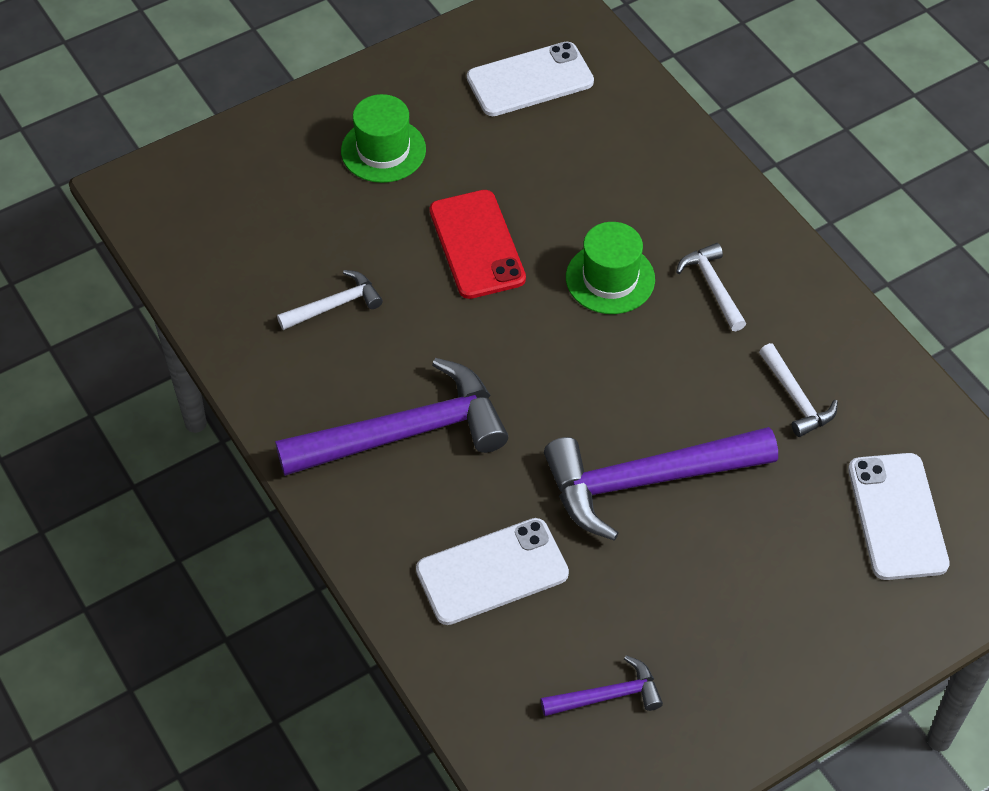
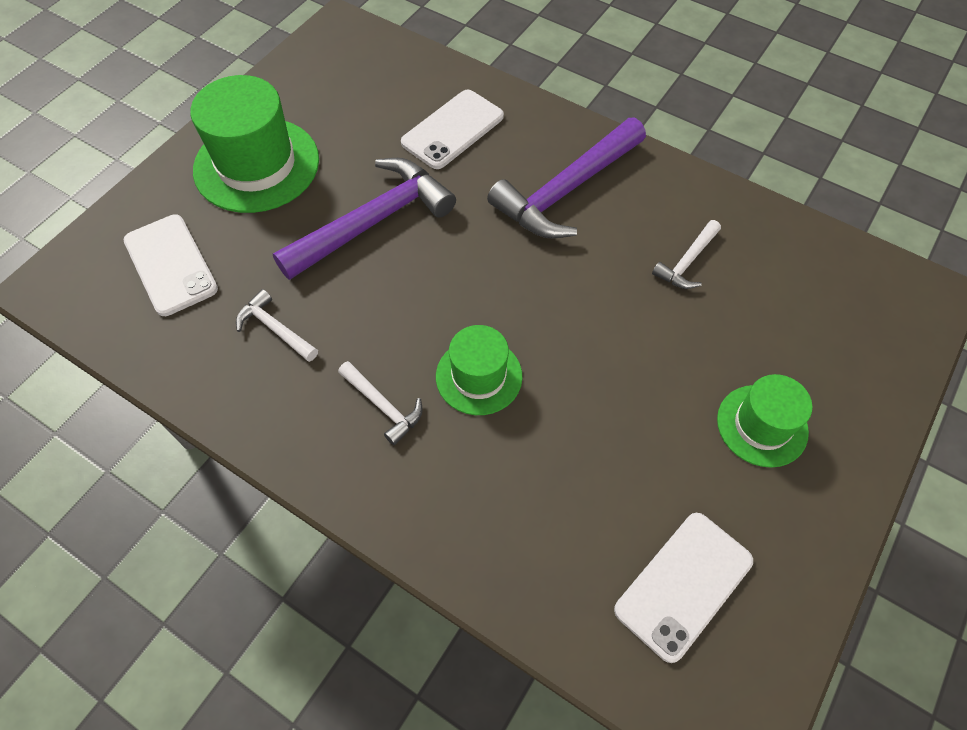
camera: 155 degrees right, 5 degrees up
red phone [430,190,526,299] -> none
purple hammer [541,655,663,716] -> none
none -> green hat [190,75,319,213]

